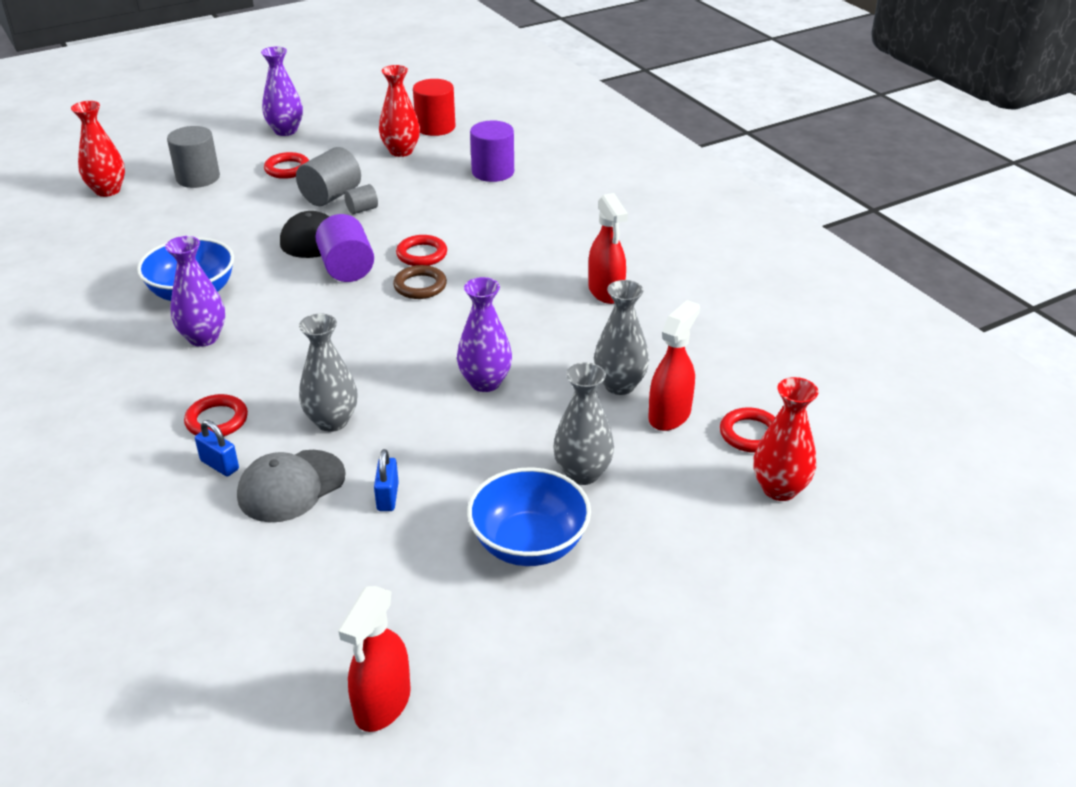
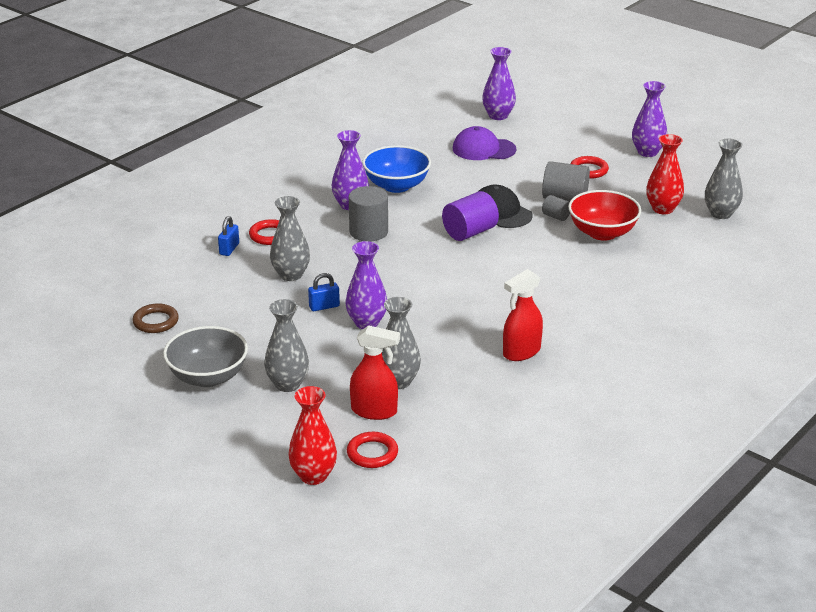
camera: 70 degrees right, 5 degrees down
red vase [71,101,125,197] -> purple vase [482,47,516,120]
grey cylinder [167,126,220,188] -> grey cylinder moved to [349,186,388,242]
grey cap [237,450,346,522] -> none
red spray bottle [338,586,411,732] -> none
blue padlock [374,449,399,511] -> blue padlock moved to [308,273,340,311]
brown ring [393,265,447,299] -> brown ring moved to [132,303,179,333]
red ring [396,235,447,266] -> none
red cylinder [413,79,455,136] -> grey vase [705,139,743,219]
blue bowl [467,467,591,566] -> grey bowl [163,326,248,387]
purple cylinder [470,120,514,182] -> none
none -> purple cap [453,126,517,160]
none -> red bowl [568,190,641,241]

